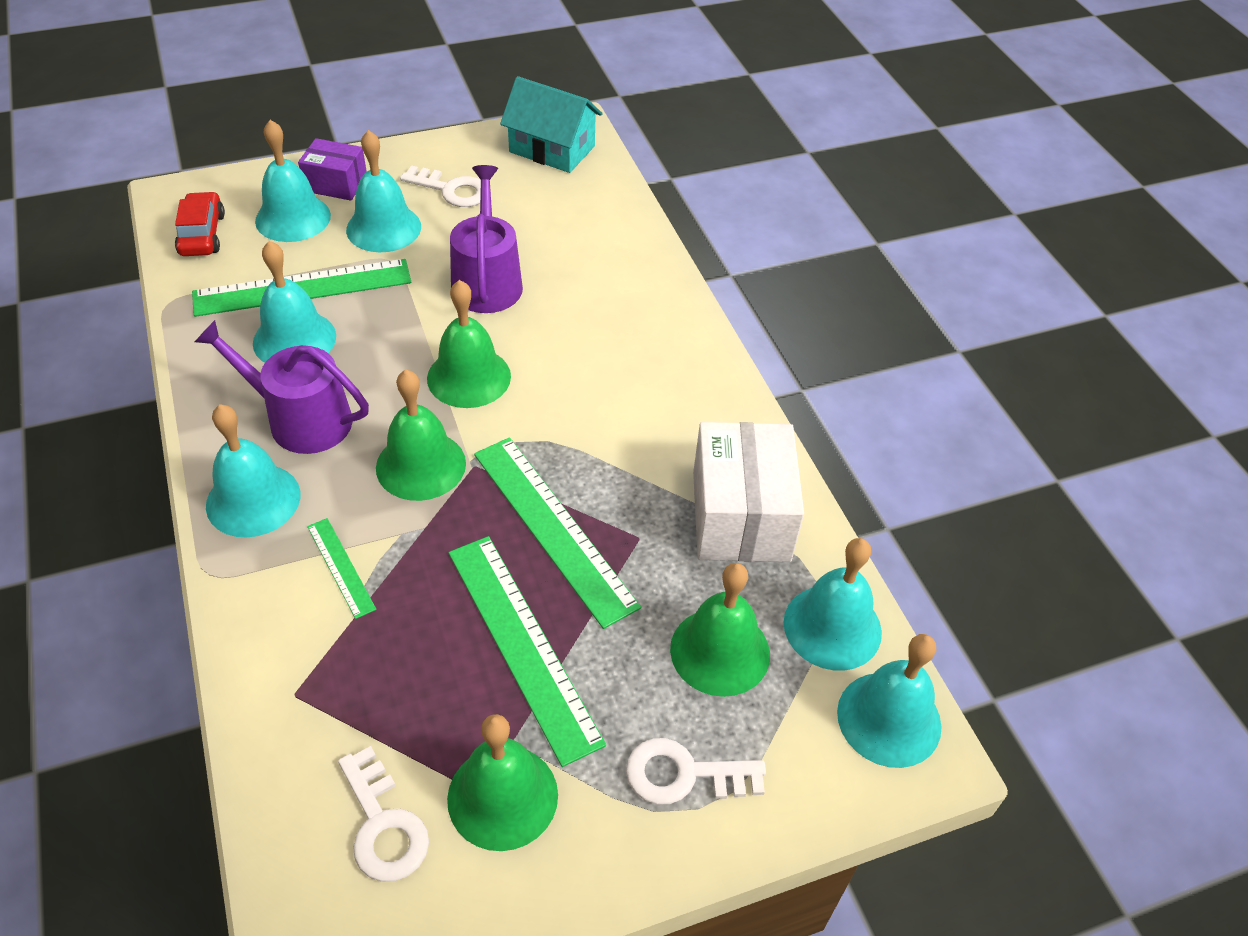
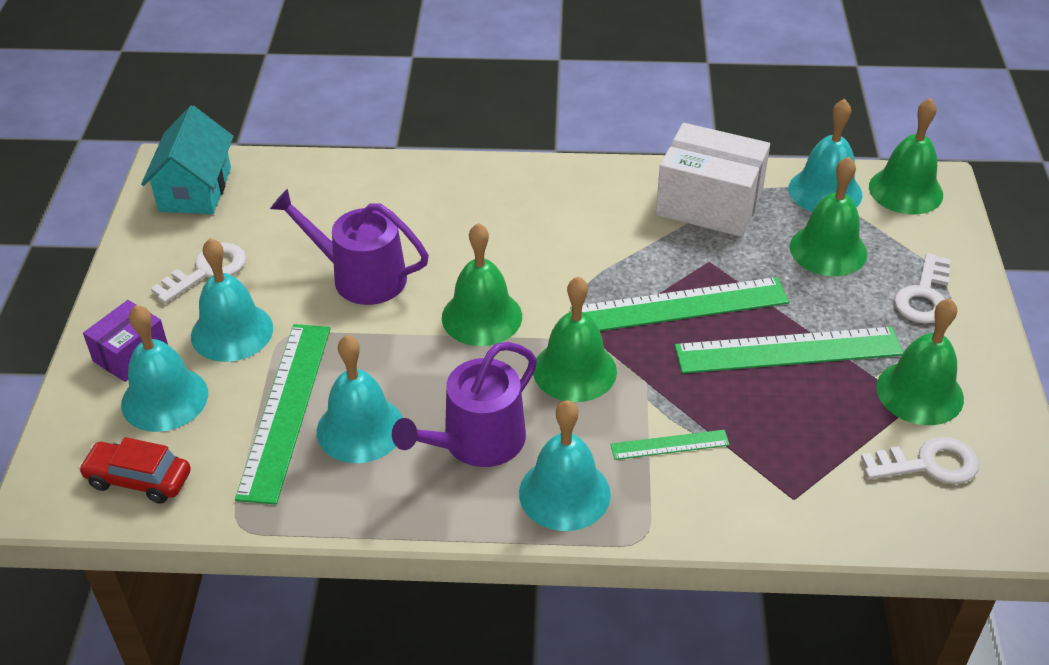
camera: 65 degrees left, 5 degrees down
turquoise house [500,76,603,173] -> turquoise house turned 45 degrees counterclockwise [141,106,234,214]
turquoise bell [837,634,942,768] -> green bell [869,98,943,215]

